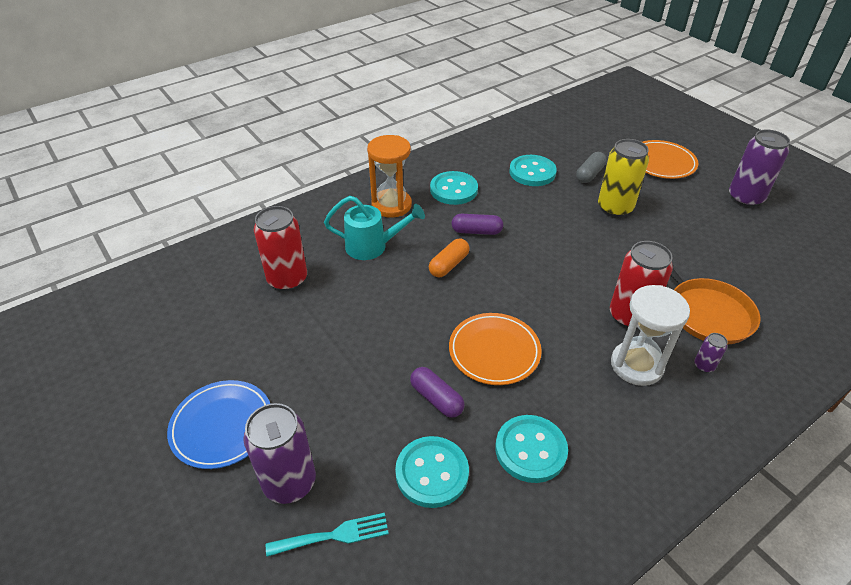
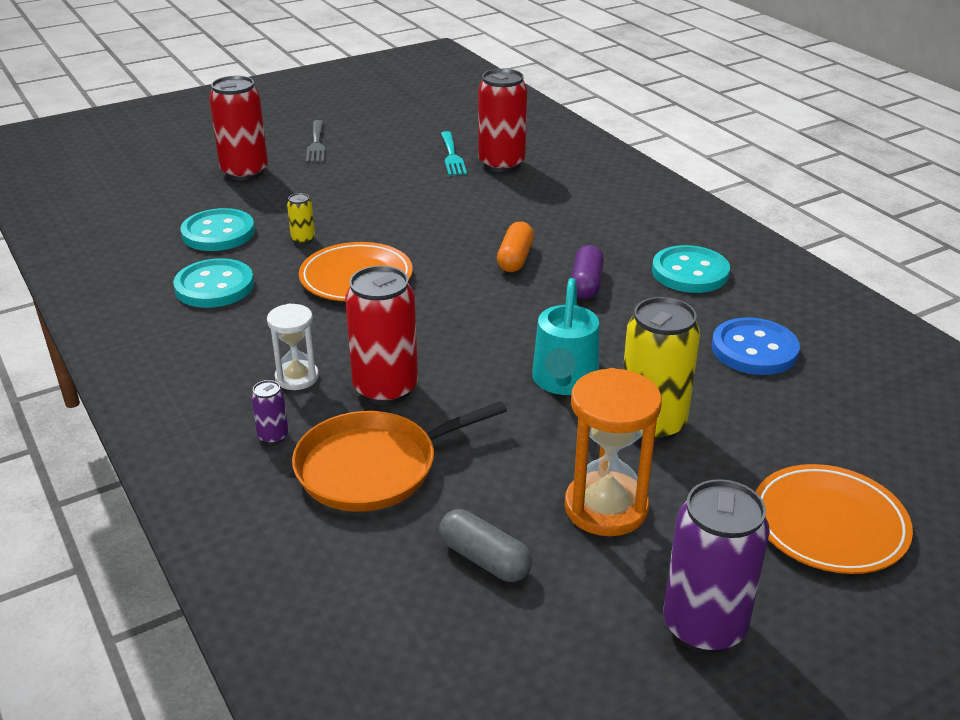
camera: 95 degrees right, 10 degrees down
blue plate [167,380,270,469] -> grey fork [306,120,325,163]
purple can [243,403,316,504] -> red can [209,76,268,181]
turquoise fork [266,513,389,557] -> turquoise fork moved to [441,131,467,176]
turquoise watering can [324,196,425,260] -> turquoise watering can moved to [532,278,599,395]
orange hourglass [367,135,412,218] -> orange hourglass moved to [564,368,662,536]
purple capsule [410,367,464,418] -> yellow can [287,193,315,244]
orange capsule [429,239,470,277] -> orange capsule turned 60 degrees clockwise [497,222,534,272]
turquoise button [509,155,557,186] -> blue button [712,318,800,375]
grey capsule [576,152,607,183] -> grey capsule moved to [439,509,532,582]
white hourglass [611,285,690,386] -> white hourglass [267,304,319,390], size x0.61

